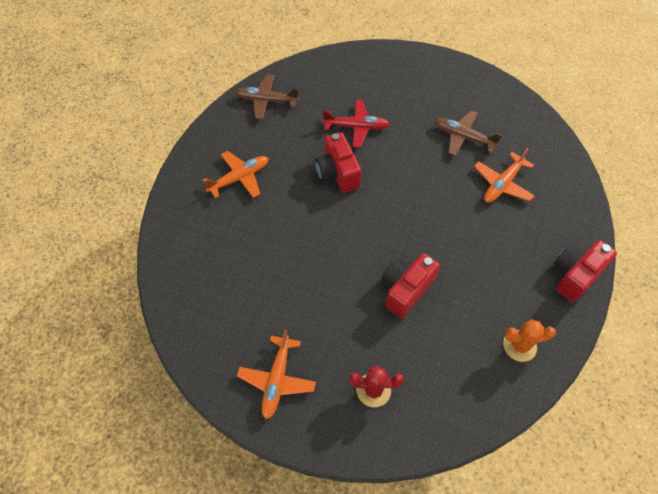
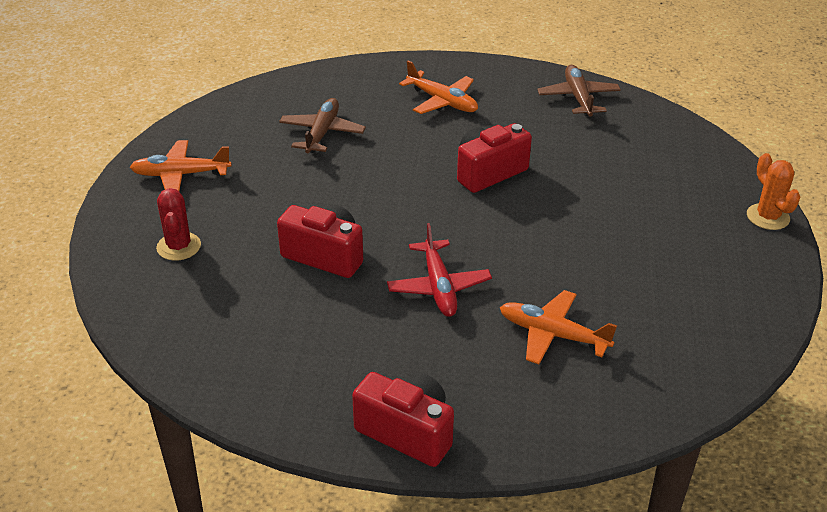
camera: 75 degrees right, 20 degrees down
red plane [322,100,390,148] -> red plane moved to [387,223,492,317]
brown plane [434,111,502,156] -> brown plane moved to [279,98,366,154]
orange cactus [503,320,556,362] -> orange cactus moved to [747,153,800,230]

